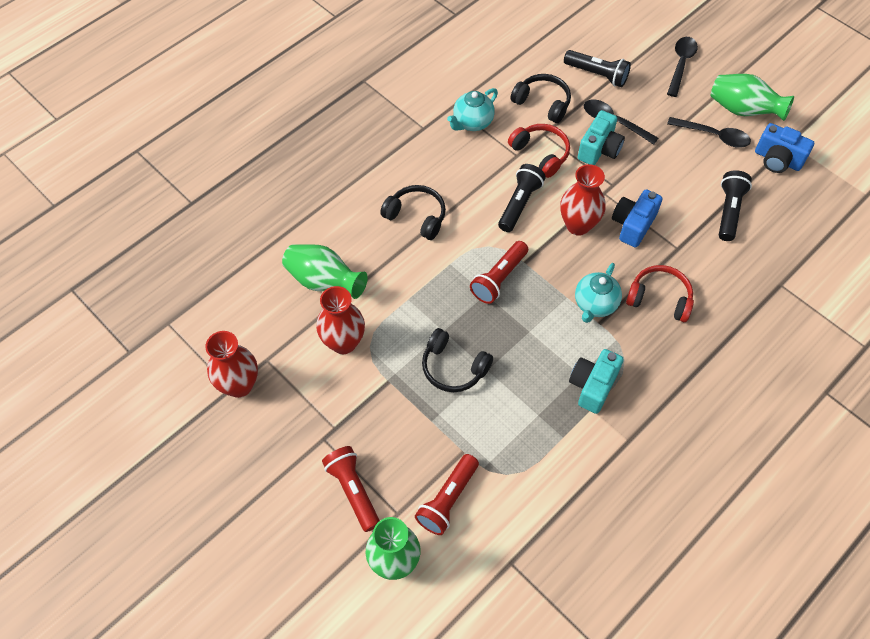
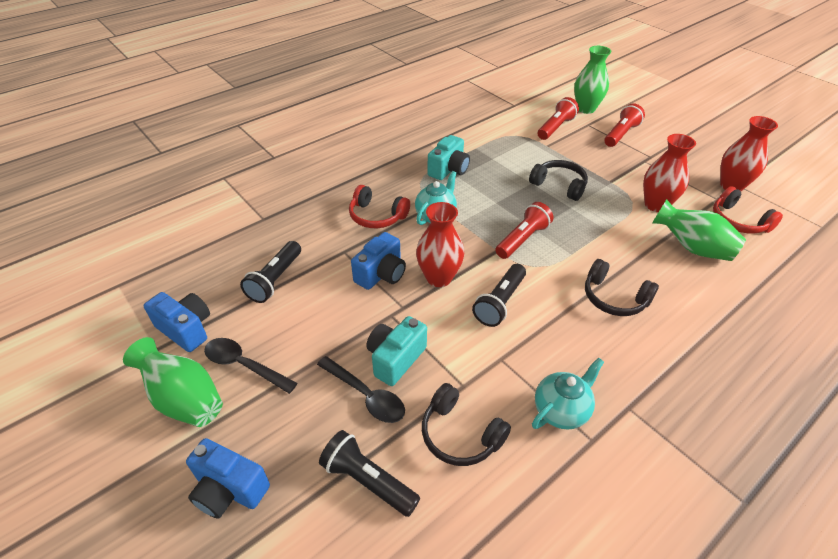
camera: 175 degrees left, 15 degrees down
red flashlight [322,446,380,532] -> red flashlight turned 120 degrees counterclockwise [604,103,645,147]
red headphones [508,124,570,178] -> red headphones moved to [713,186,783,234]
black spoon [667,37,698,97] -> blue camera [186,438,270,519]

